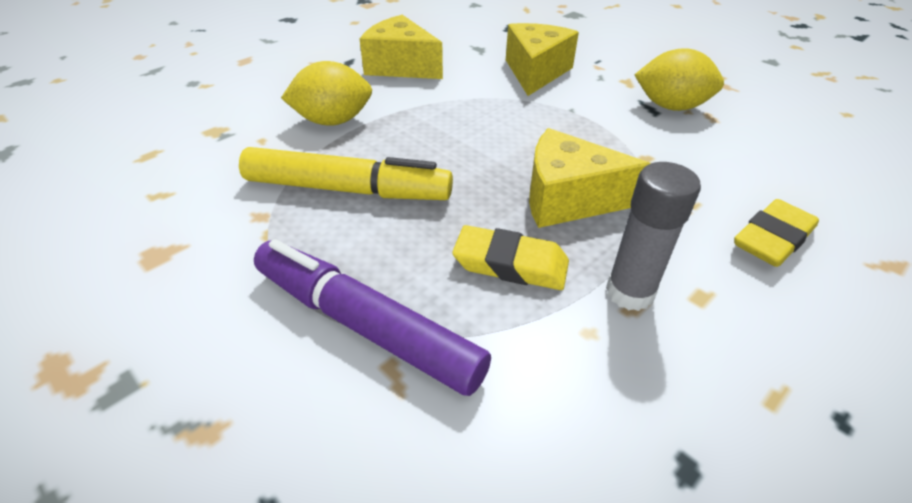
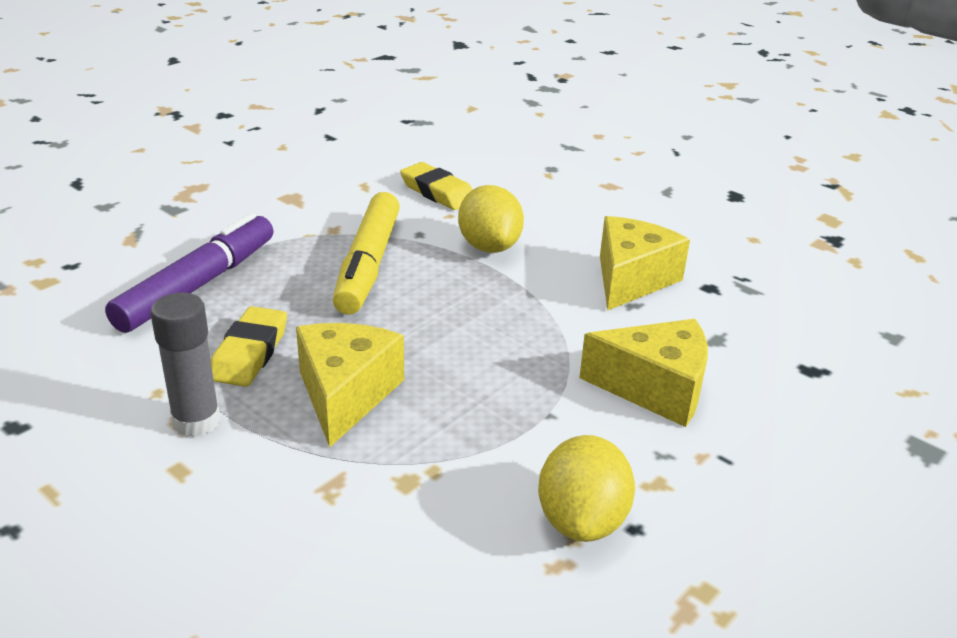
camera: 85 degrees right, 10 degrees down
yellow eraser [734,199,819,267] -> yellow eraser moved to [400,162,472,210]

